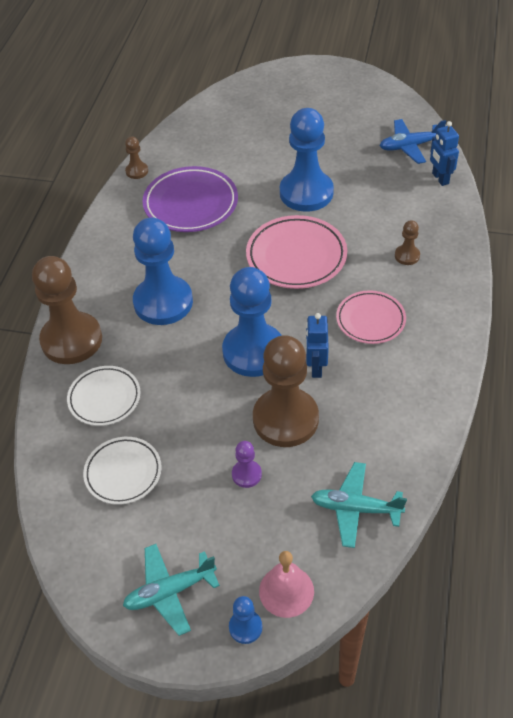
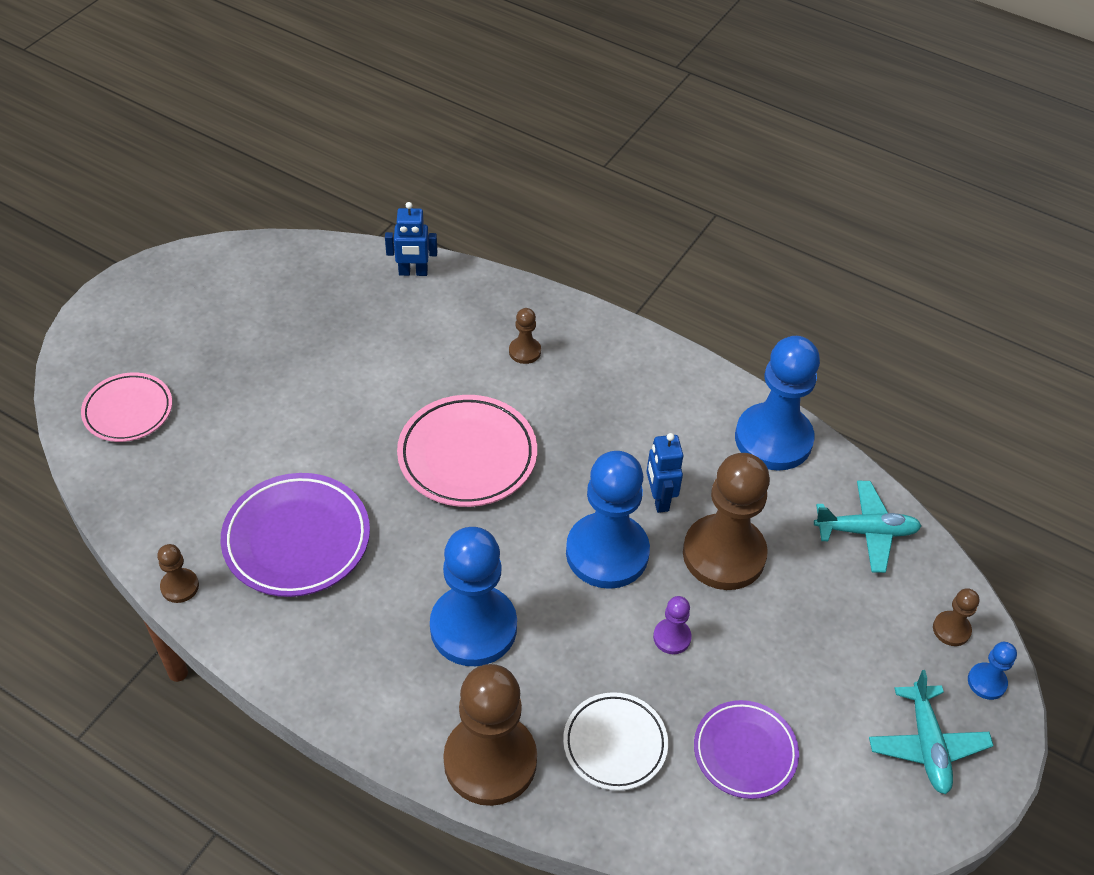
camera: 75 degrees left, 0 degrees up
white plate [83,437,162,505] -> purple plate [694,700,799,799]
purple pawn [232,441,262,488] -> purple pawn moved to [653,596,692,654]
pink bell [259,551,314,618] -> brown pawn [933,588,979,646]
blue pawn [280,108,334,212] -> blue pawn moved to [735,336,820,471]
blue robot [305,313,329,378] -> blue robot turned 60 degrees clockwise [646,433,683,513]
turquoise plane [311,462,407,548] -> turquoise plane turned 120 degrees counterclockwise [814,481,922,573]
pink plate [336,290,406,344] -> pink plate moved to [81,372,172,442]
blue plane [380,119,446,164] -> none

